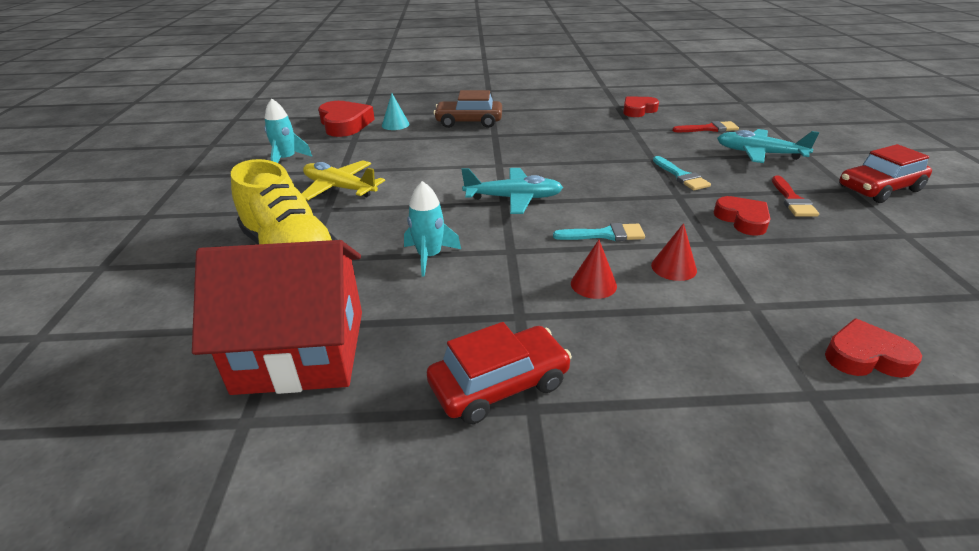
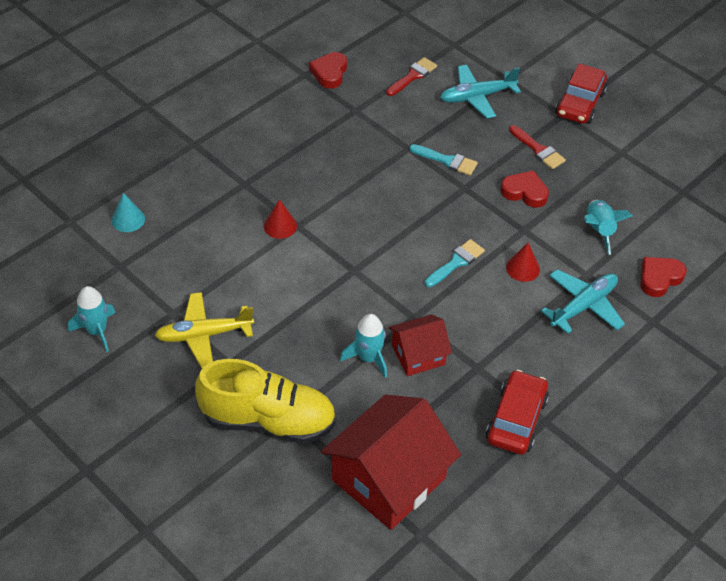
camera: 45 degrees left, 15 degrees up
red heart [318,101,375,137] -> none
brown car [433,90,502,128] -> none
turquoise plane [461,168,563,214] -> turquoise plane moved to [541,269,625,334]
red cone [571,240,617,299] -> red cone moved to [264,199,297,239]
none -> red house [388,314,452,376]
none -> turquoise rocket [584,200,633,255]

